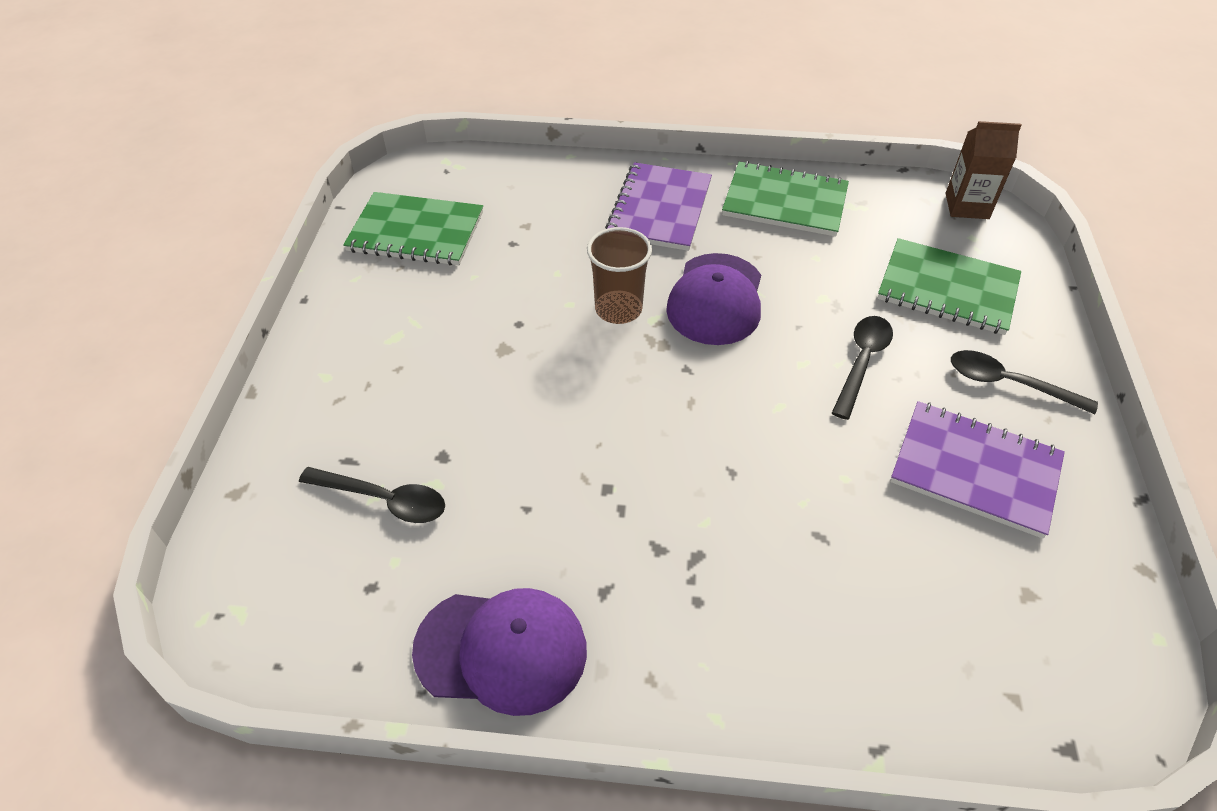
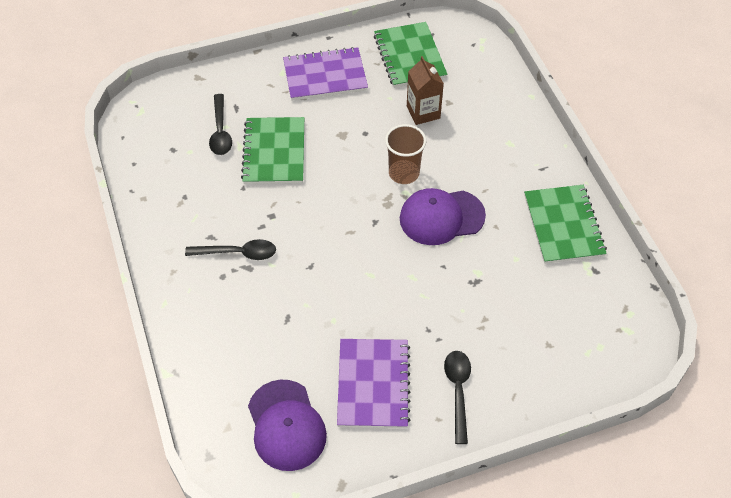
camera: 65 degrees right, 5 degrees up
purple cap [412,588,587,716] -> purple cap moved to [248,379,327,471]
purple notebook [605,162,712,251] -> purple notebook moved to [283,47,368,101]
black spoon [832,316,893,420] -> black spoon moved to [185,239,276,260]
green notebook [877,238,1021,335] -> green notebook moved to [241,117,304,184]
brown carton [946,121,1022,219] -> brown carton moved to [407,56,444,125]

